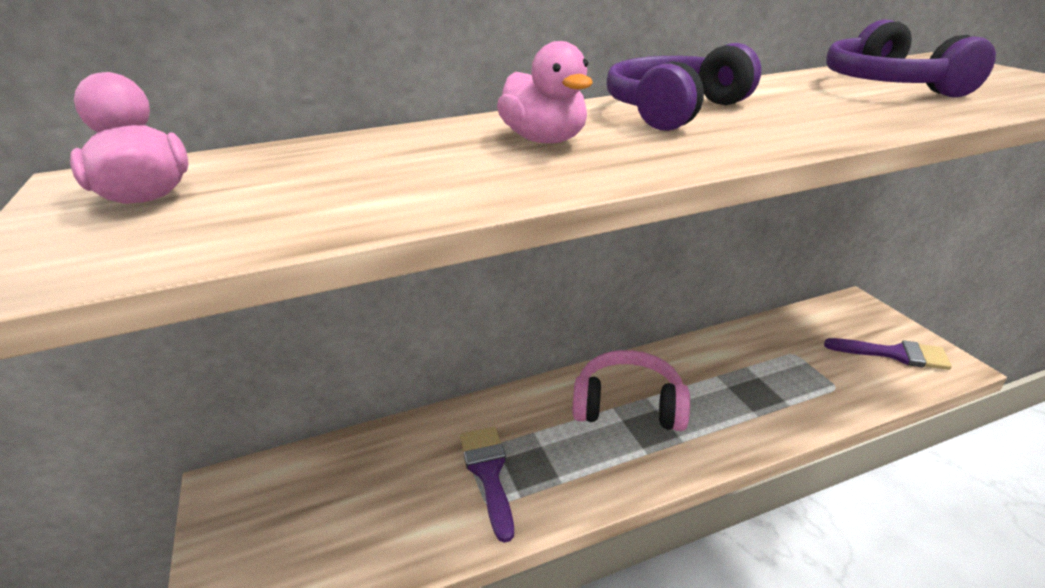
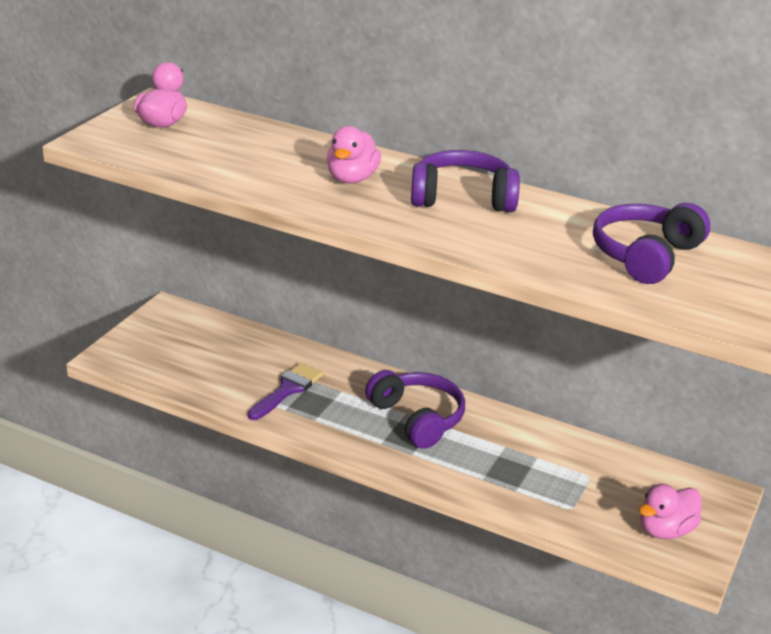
camera: 45 degrees right, 0 degrees up
pink headphones [572,350,690,431] -> purple headphones [365,370,465,449]
purple brush [824,338,952,370] -> pink duck [639,484,702,539]

